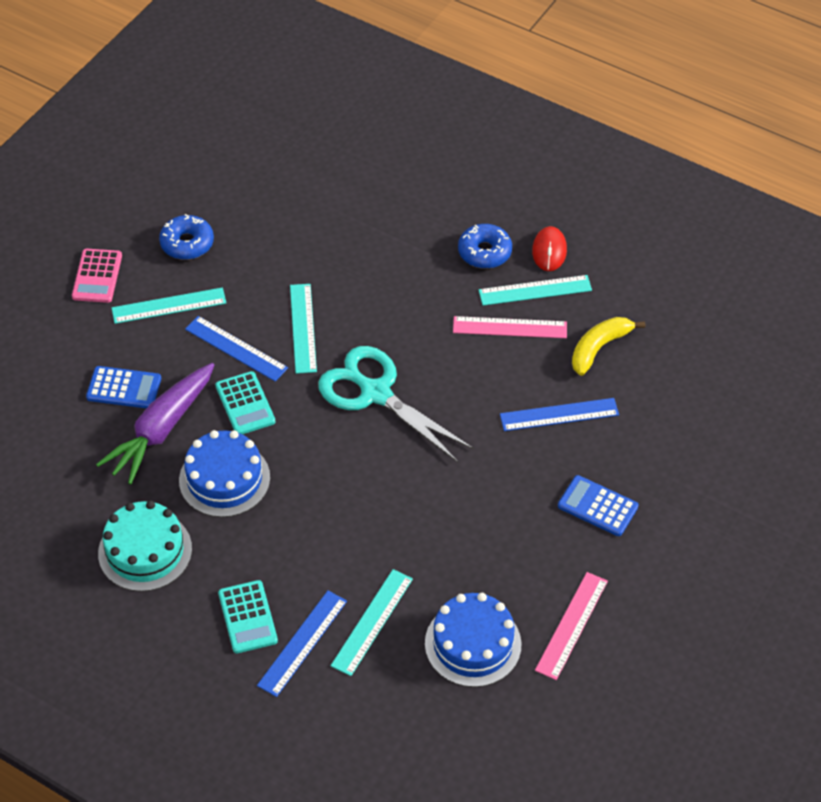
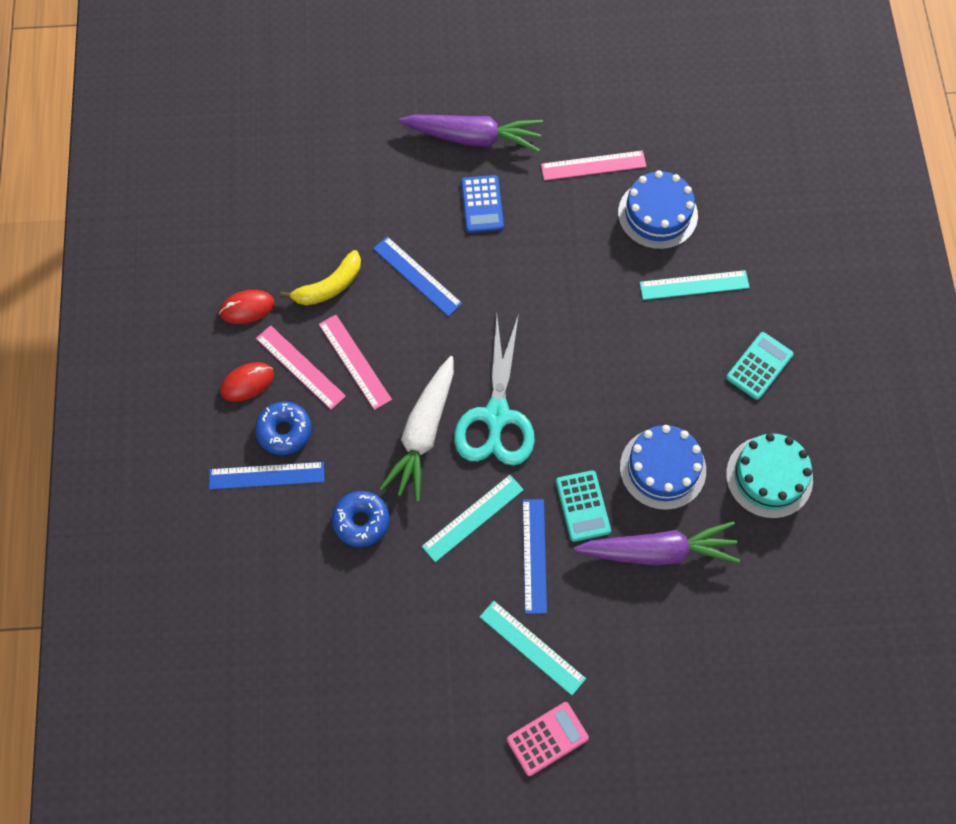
camera: 125 degrees left, 15 degrees up
blue calculator [86,366,161,408] -> none
blue donut [159,214,214,260] -> blue donut moved to [332,491,390,547]
turquoise calculator [215,371,275,434] -> turquoise calculator turned 135 degrees clockwise [556,470,611,542]
blue ruler [257,591,347,697] -> blue ruler moved to [209,462,324,489]
turquoise ruler [479,275,592,306] -> pink ruler [256,325,346,410]
yellow banana [572,317,645,376] -> yellow banana turned 45 degrees counterclockwise [280,250,361,306]
none -> red mouse [219,290,274,324]
none -> white carrot [379,356,454,502]
none -> purple carrot [399,115,543,152]

